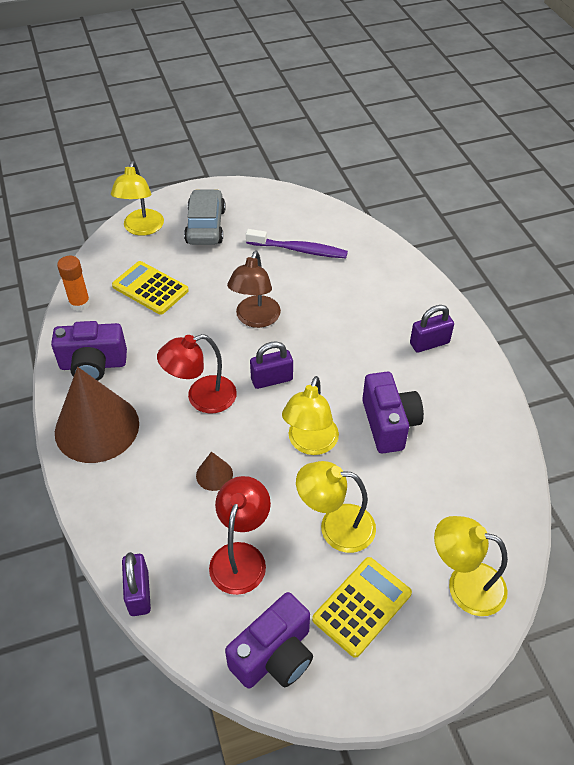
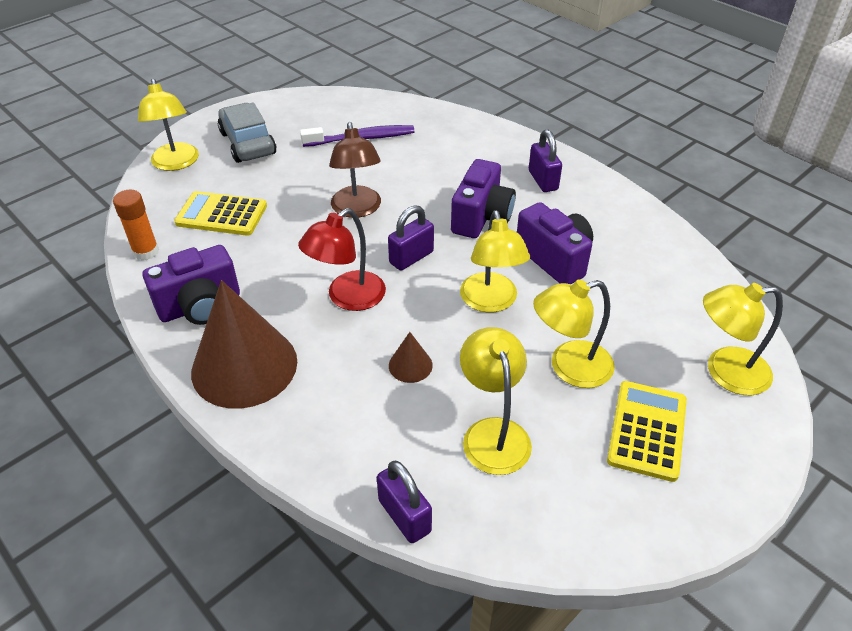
camera: 25 degrees left, 5 degrees down
red lamp [209,476,271,595] -> yellow lamp [460,327,532,475]
purple camera [225,592,313,689] -> purple camera moved to [451,159,516,238]
purple padlock [410,305,454,353] -> purple padlock turned 60 degrees counterclockwise [529,130,562,192]

